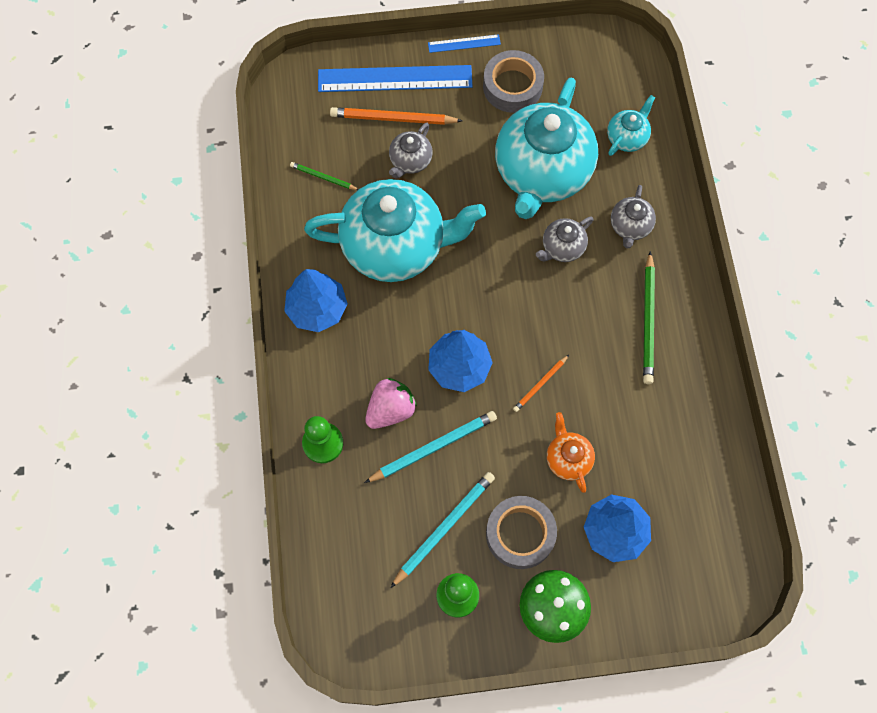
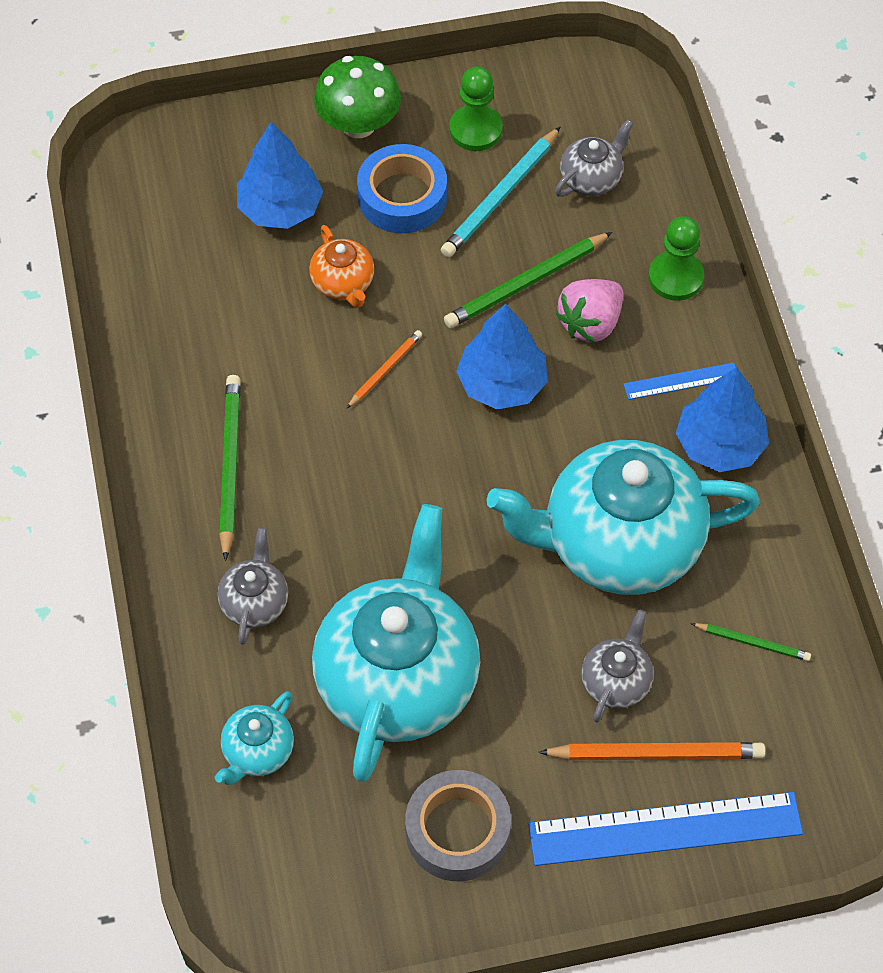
camera: 175 degrees right, 10 degrees down
turquoise pencil [364,411,497,483] -> green pencil [444,232,613,328]
blue ruler [428,34,501,53] -> blue ruler moved to [623,362,736,400]
grey tape [486,496,557,569] -> blue tape [357,144,447,233]
grey teapot [536,217,593,262] -> grey teapot moved to [555,119,634,197]

